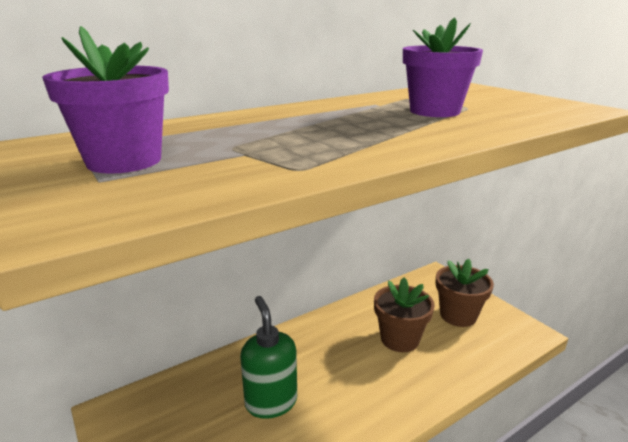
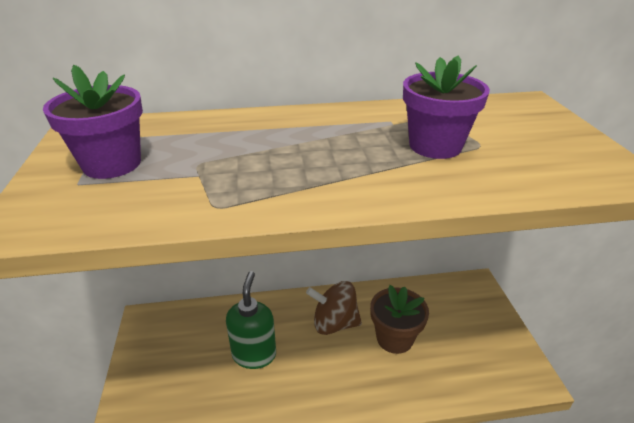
camera: 25 degrees right, 10 degrees up
brown flower pot [436,259,494,327] -> none
none -> brown spinning top [306,281,362,335]

